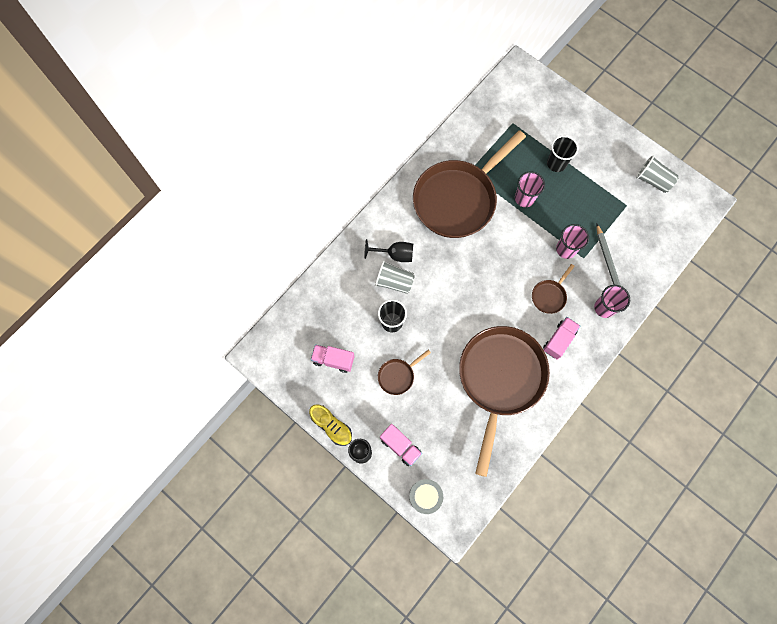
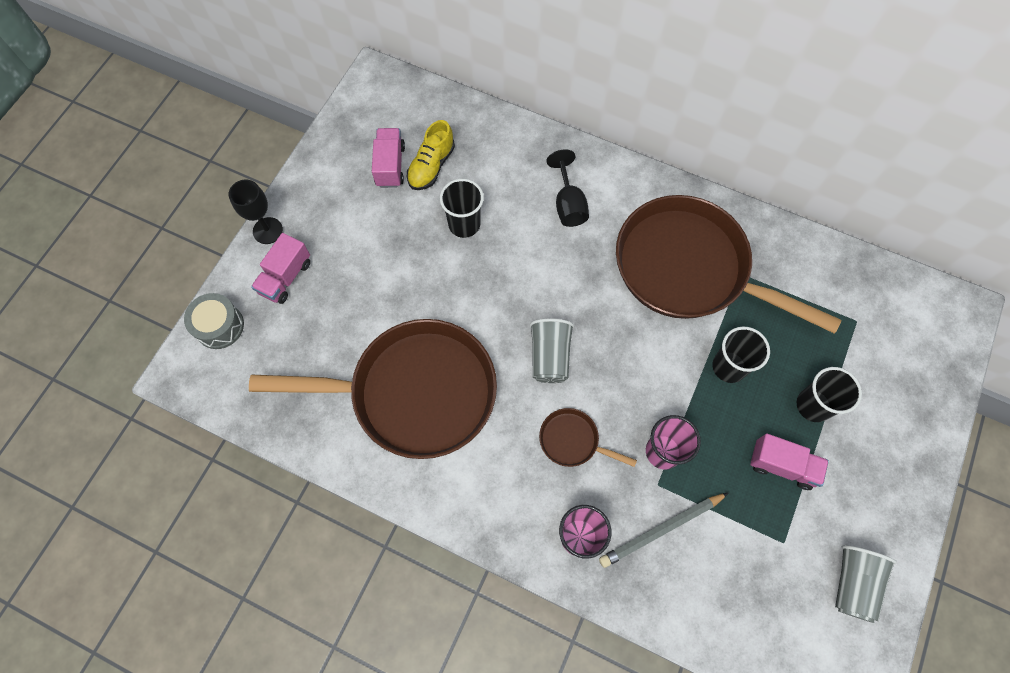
camera: 75 degrees right, 5 degrees down
yellow shoe [309,404,352,446] -> yellow shoe moved to [407,120,455,190]
grey cup [375,260,415,294] -> grey cup moved to [529,318,574,383]
brown pan [378,350,431,395] -> none
pink cup [515,171,545,207] -> black cup [713,327,770,383]
pink truck [543,317,580,360] -> pink truck moved to [750,433,829,490]

